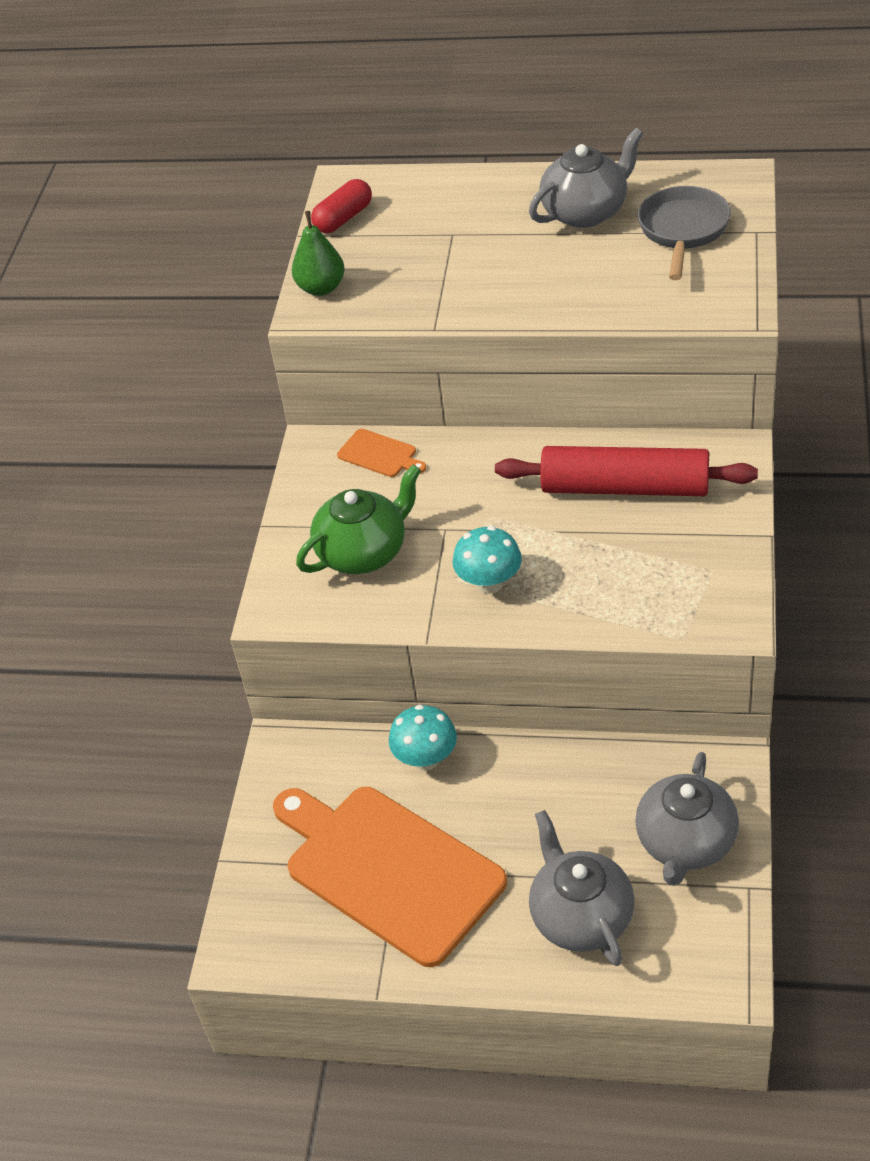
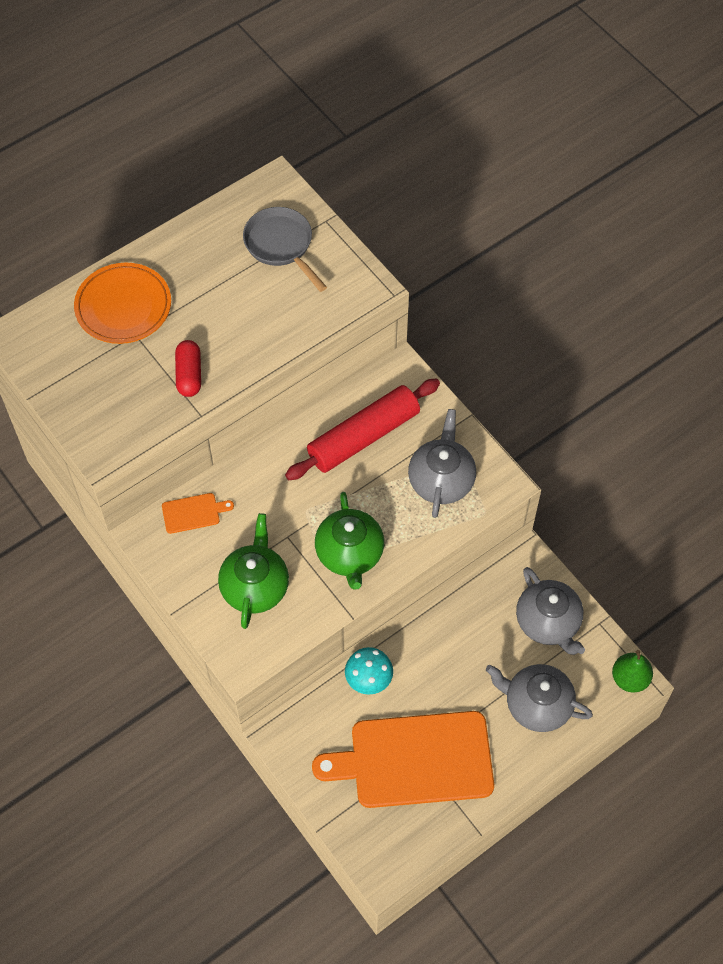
camera: 50 degrees left, 15 degrees up
green pear [292,211,345,296] -> green pear moved to [612,650,653,692]
red capsule [311,179,372,233] -> red capsule moved to [175,340,201,397]
turquoise mushroom [452,526,522,594] -> green teapot [315,492,384,590]
grey teapot [529,128,643,228] -> grey teapot moved to [408,409,476,518]
none -> orange plate [74,263,171,344]

